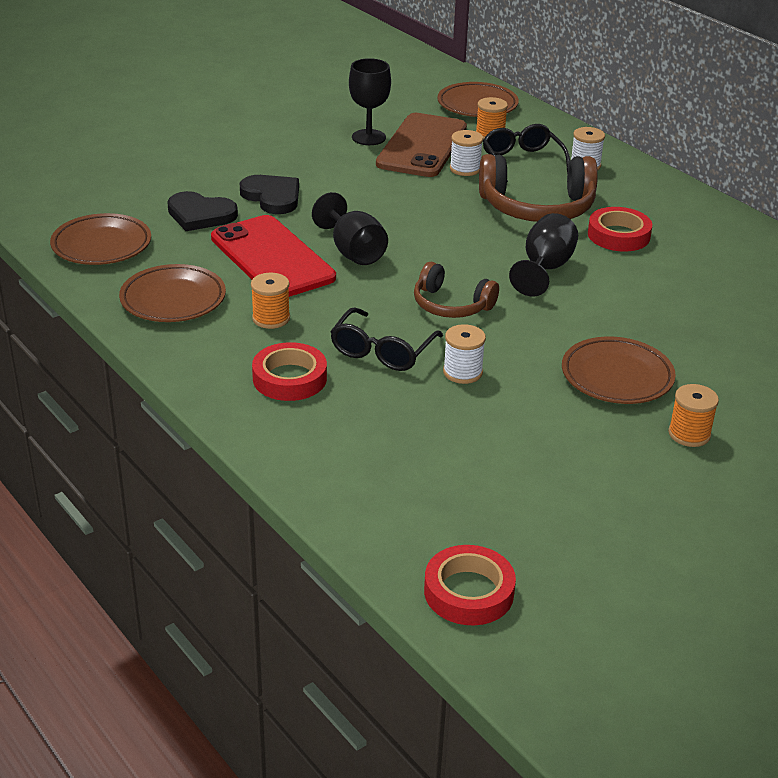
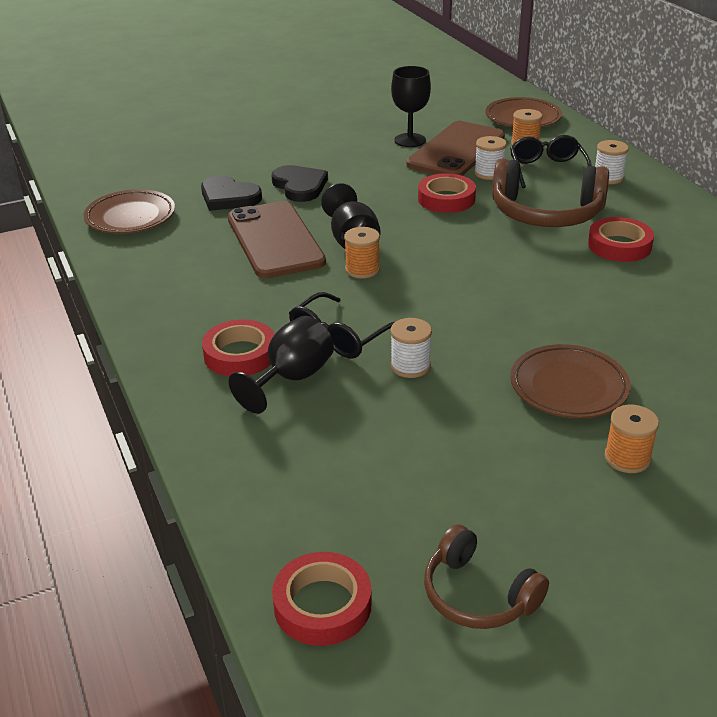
camera: 15 degrees right, 0 degrees up
brown plate [119,264,226,322] -> none
red phone [211,215,336,297] -> brown phone [228,201,326,278]
orange spool [251,273,290,329] -> orange spool moved to [344,227,380,279]
brown headphones [414,262,499,318] -> brown headphones moved to [424,524,549,629]
black goblet [509,213,578,297] -> black goblet moved to [229,316,334,414]
none -> red tape [418,173,476,213]

